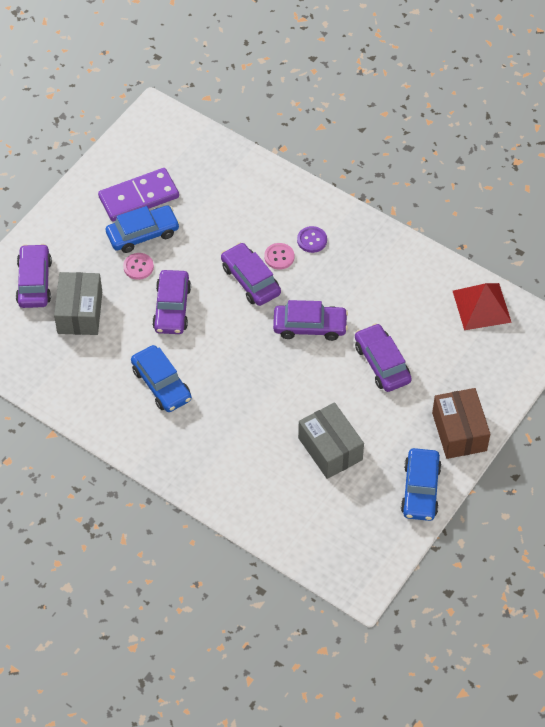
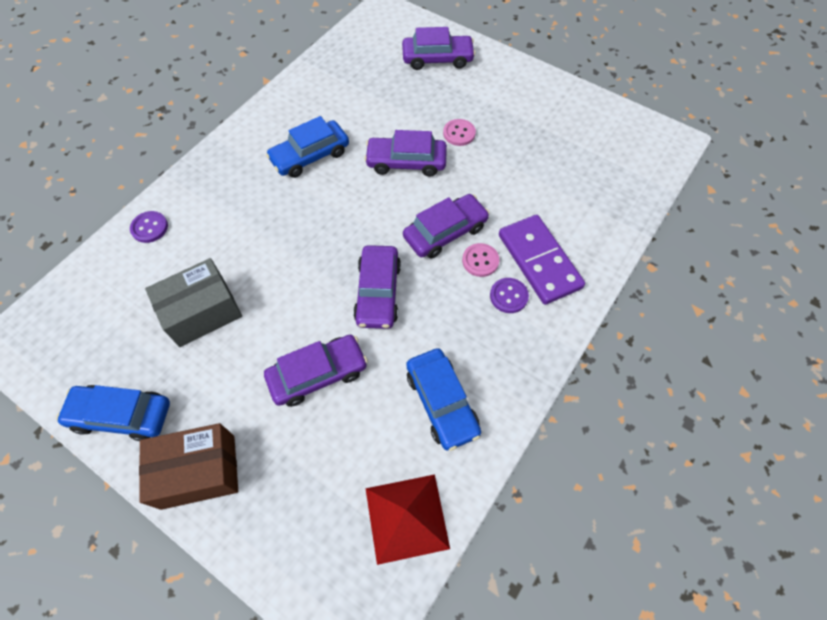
camera: 90 degrees right, 5 degrees up
grey box [54,272,102,335] -> none
purple domino [98,168,179,222] -> purple domino moved to [499,215,585,305]
blue car [106,205,180,253] -> blue car moved to [406,348,481,451]
none -> purple button [130,211,168,243]

